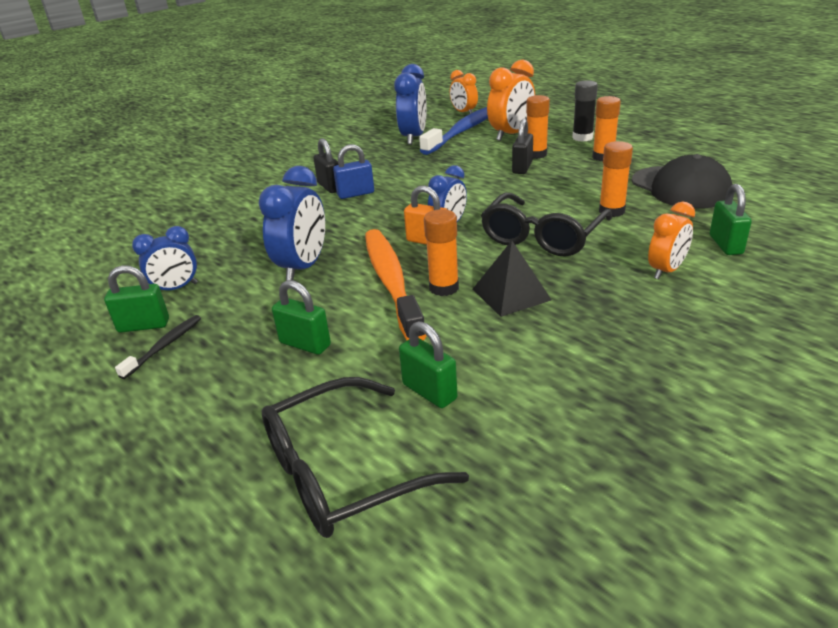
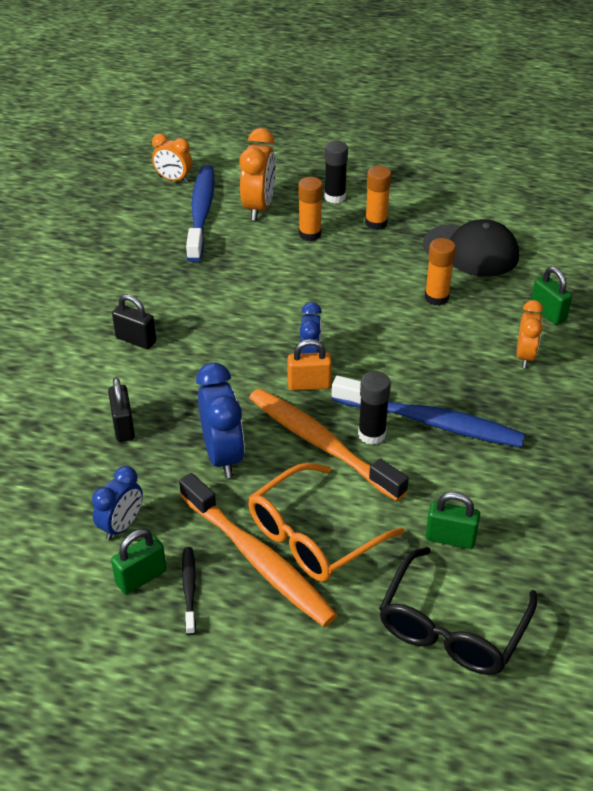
camera: 35 degrees left, 10 degrees up
green padlock [272,280,331,355] -> orange glasses [248,463,404,582]
blue padlock [333,144,374,199] -> none
blue clock [394,64,427,145] -> none
orange glue stick [424,209,459,296] -> black glue stick [358,371,391,445]
black pyramid [473,241,551,317] -> blue toothbrush [332,376,525,447]
black glasses [481,193,612,257] -> none
black padlock [512,119,533,174] -> black padlock moved to [108,377,135,442]
none -> orange toothbrush [179,473,337,627]

